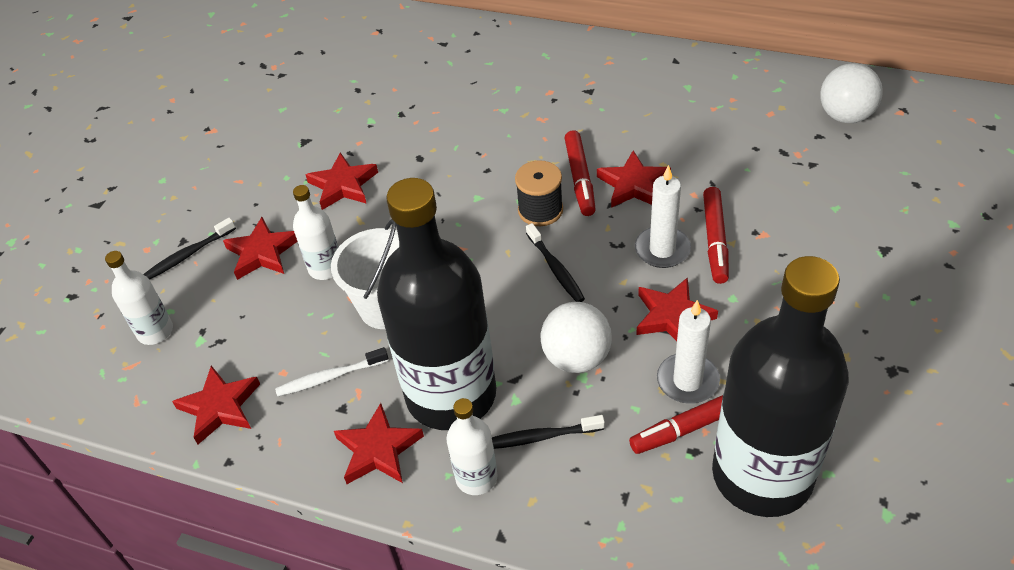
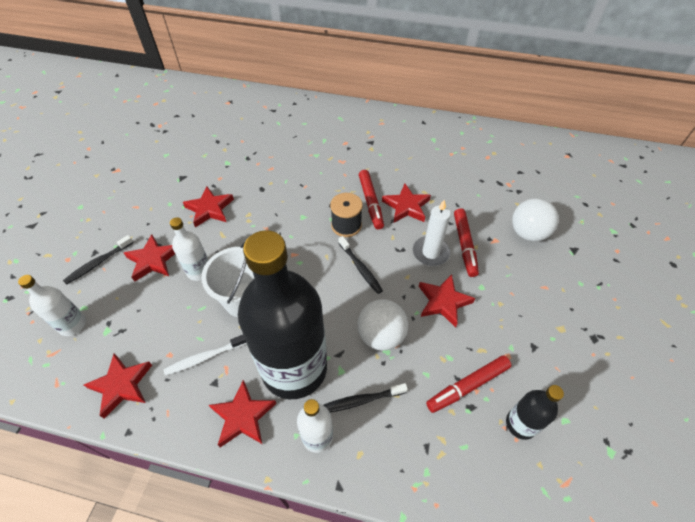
camera: 10 degrees left, 5 degrees up
white candle [657,300,720,404] -> none
black bottle [712,256,849,517] -> black bottle [506,385,564,440], size x0.43
white ball [820,63,883,123] -> white ball moved to [512,198,559,241]

